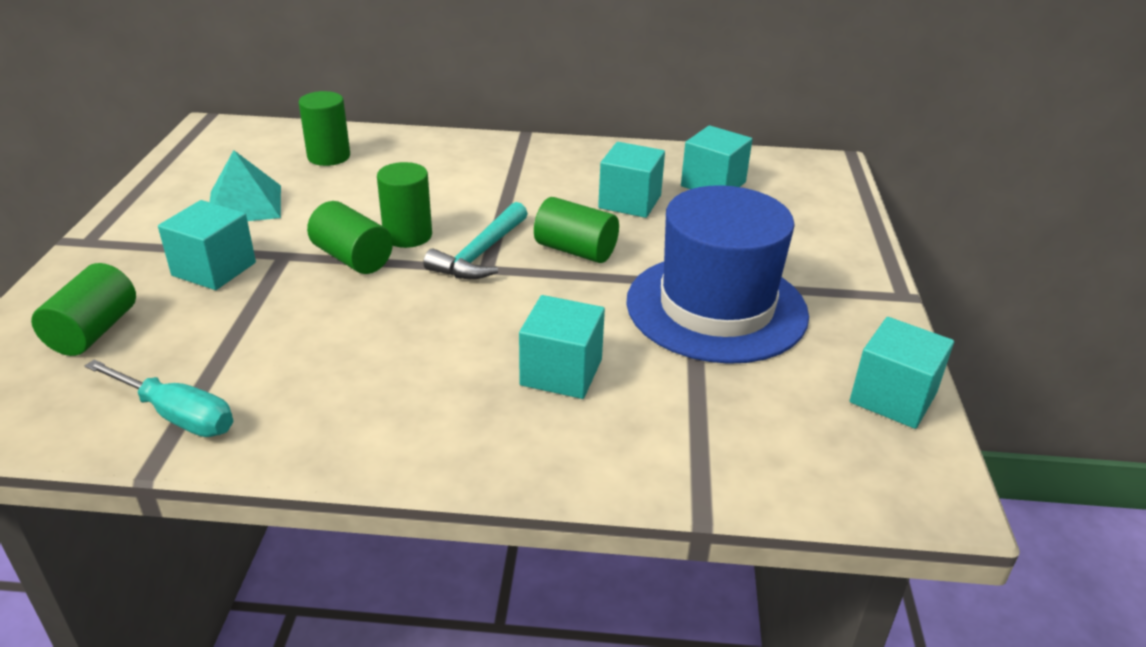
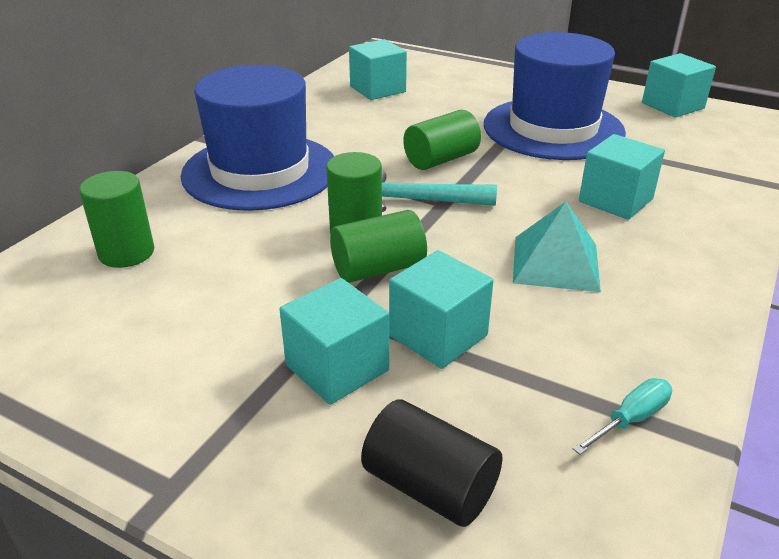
camera: 65 degrees left, 0 degrees up
green cylinder [31,263,136,356] -> black cylinder [361,400,502,527]
turquoise screwdriver [85,359,233,437] -> turquoise screwdriver [573,378,672,455], size x0.65
turquoise pyramid [210,150,281,221] -> turquoise pyramid moved to [513,202,601,292]
turquoise hammer [423,202,528,279] -> turquoise hammer turned 135 degrees clockwise [382,169,497,212]
turquoise cube [598,142,665,218] -> turquoise cube moved to [389,250,494,369]
none -> blue hat [180,65,334,211]

